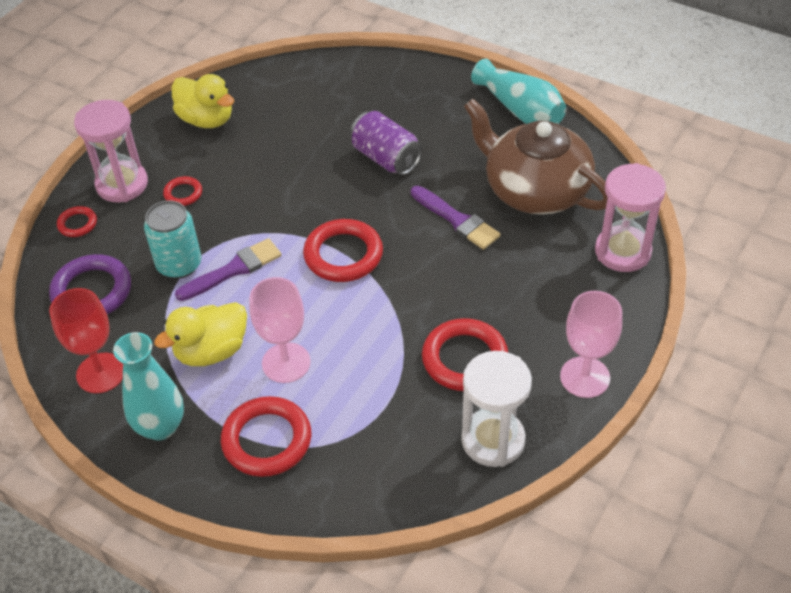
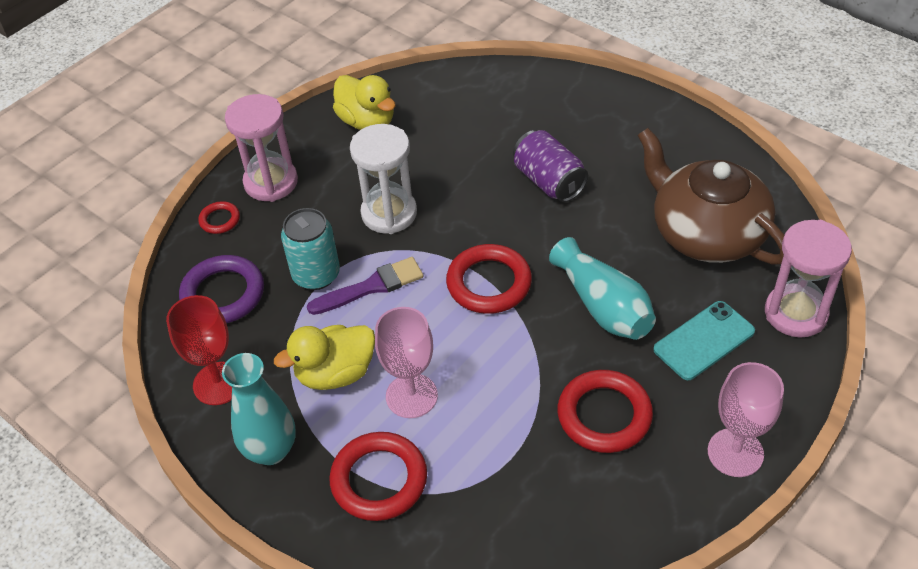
camera: 10 degrees right, 0 degrees up
red ring [163,176,202,206] -> none
purple brush [411,186,500,250] -> none
white hourglass [461,351,532,467] -> white hourglass moved to [350,124,417,234]
turquoise vase [471,59,566,124] -> turquoise vase moved to [549,237,656,340]
none -> turquoise phone [653,301,755,380]

